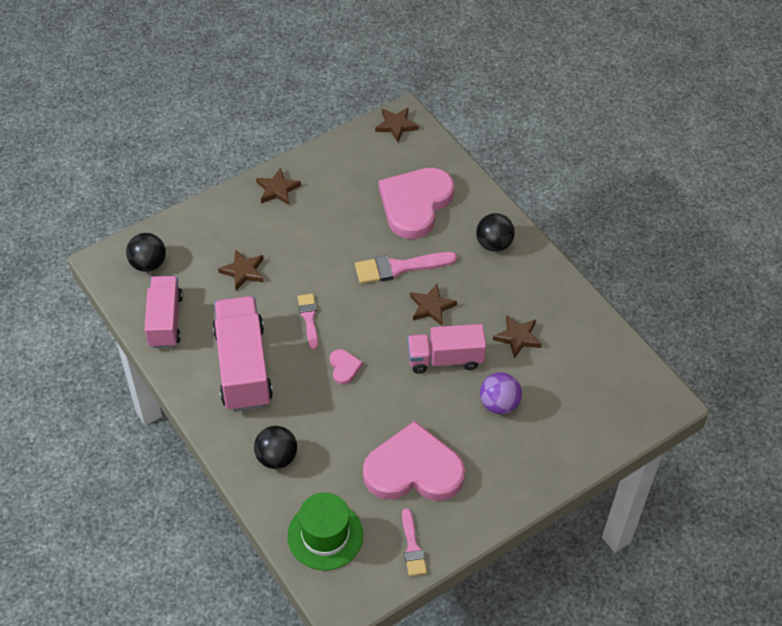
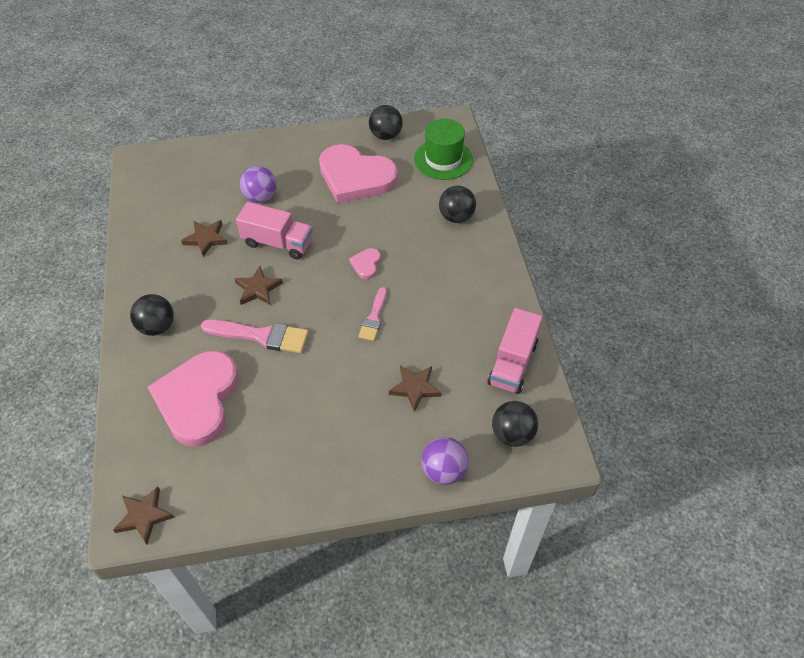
camera: 155 degrees left, 0 degrees up
pink truck [213,296,273,412] -> none
brown star [256,168,301,205] -> none
pink heart [379,168,455,239] -> pink heart turned 135 degrees clockwise [148,351,239,447]
pink brush [402,508,427,576] -> black ball [369,105,403,140]
none -> purple ball [421,437,468,485]

